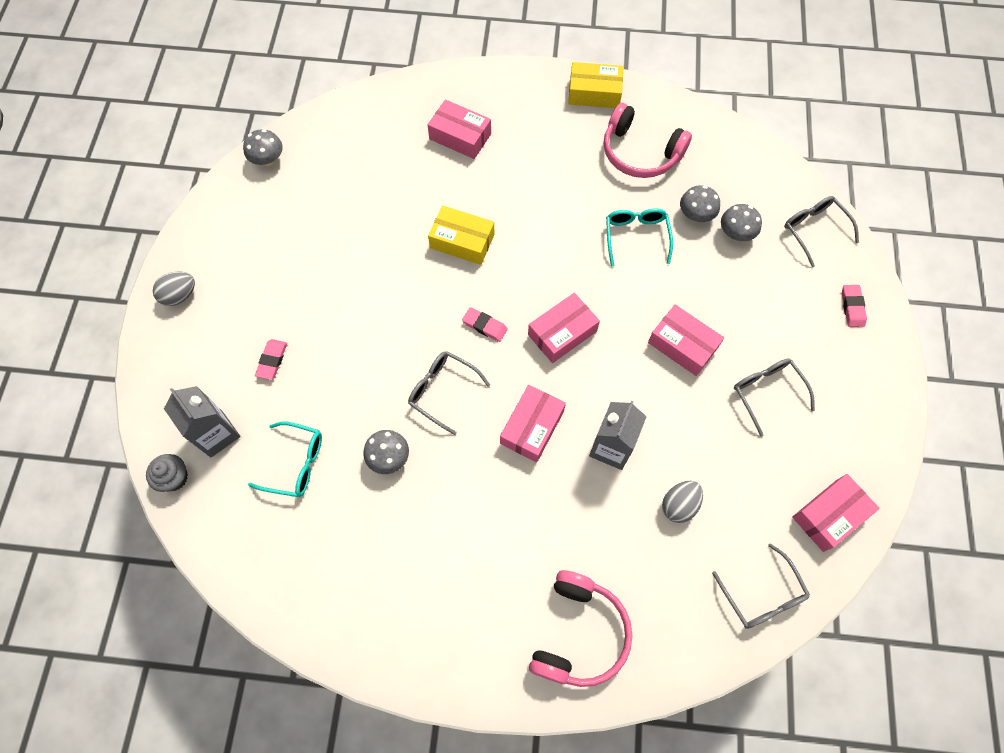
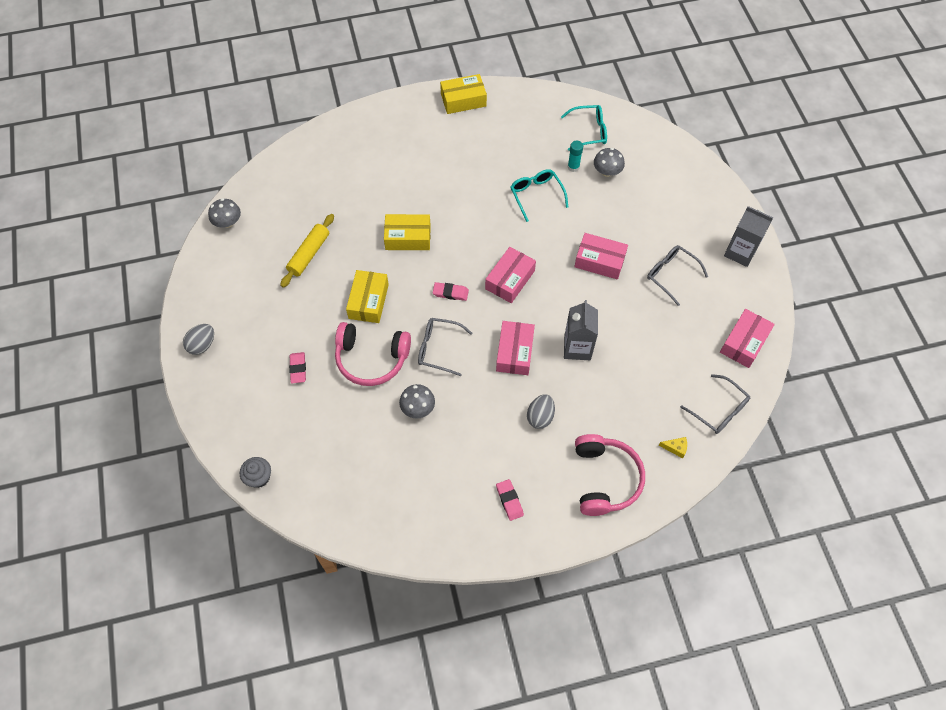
camera: 20 degrees left, 5 degrees down
grey carton [164,386,241,458] -> grey carton moved to [724,206,773,267]
turquoise glasses [248,422,322,497] -> turquoise glasses moved to [561,105,607,151]
pink box [427,99,491,159] -> none
pink headphones [604,103,692,178] -> pink headphones moved to [335,322,411,386]
grey egg [662,481,703,523] -> grey egg moved to [527,394,555,429]
grey mushroom [680,185,720,222] -> turquoise glue stick [568,141,583,172]
grey glasses [784,196,859,267] -> none
pink eraser [842,285,867,327] -> pink eraser moved to [496,479,524,521]
none -> yellow rolling pin [280,214,334,288]
none -> yellow box [346,270,389,323]
none -> yellow cheese [659,437,687,458]

